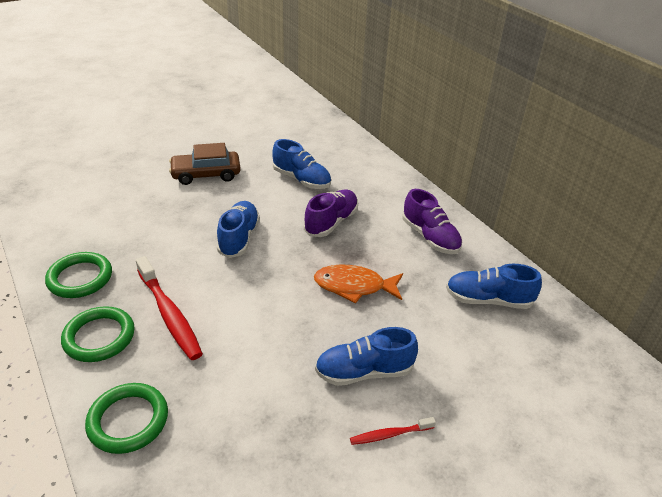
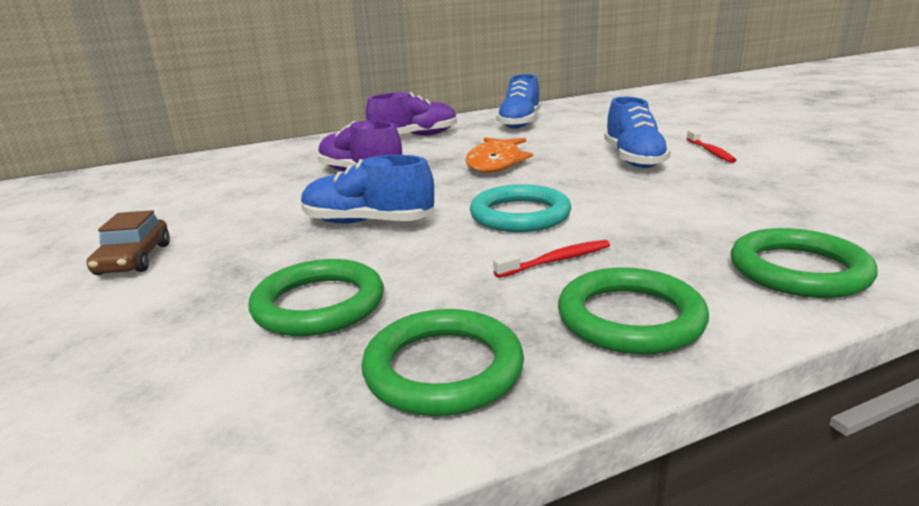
camera: 80 degrees left, 15 degrees down
red toothbrush [136,256,203,360] -> red toothbrush [493,240,610,278], size x0.51
brown car [169,143,241,185] -> brown car [87,210,170,275], size x0.66
blue shoe [272,139,331,189] -> none
none -> green ring [249,259,384,336]
none -> turquoise ring [470,184,571,232]

